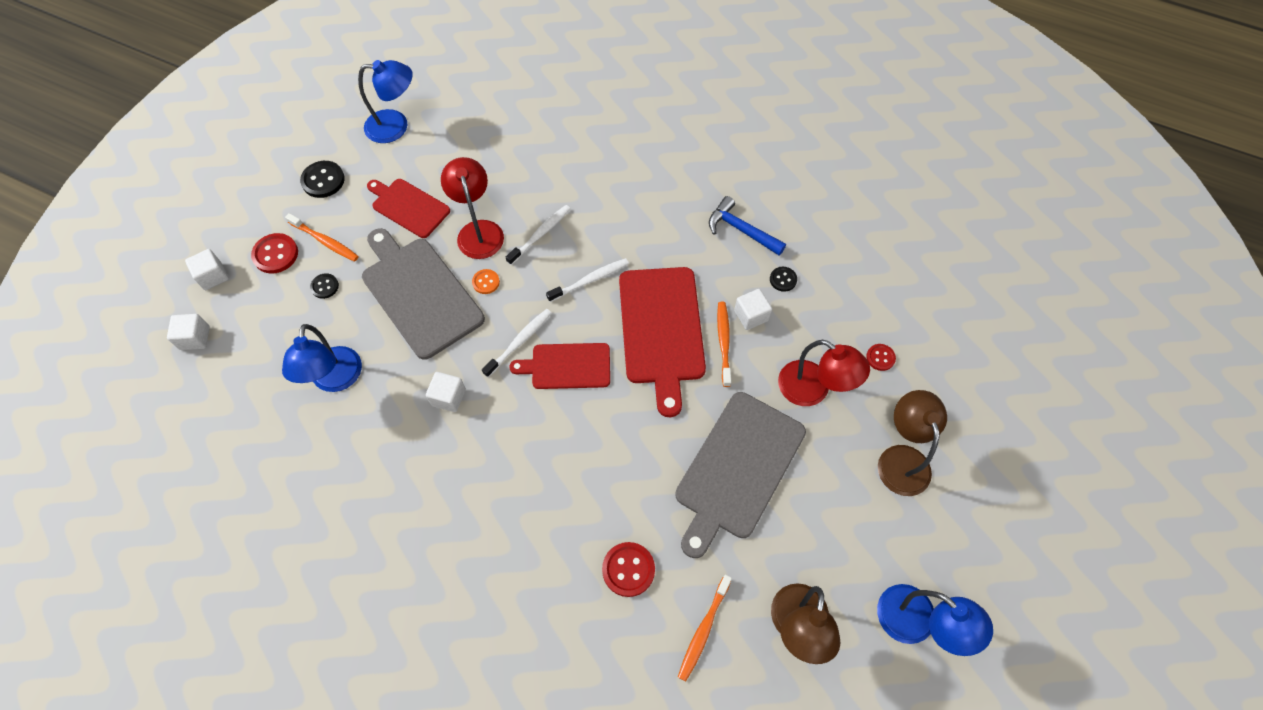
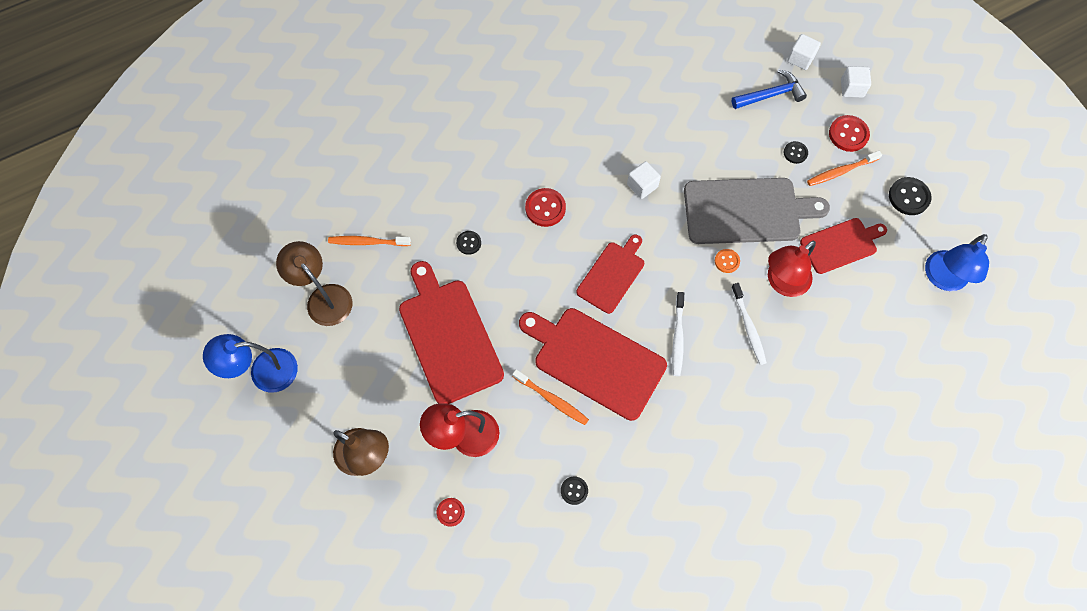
camera: 125 degrees right, 5 degrees up
blue lamp [282,324,362,392] -> none
red lamp [441,157,504,259] -> red lamp turned 120 degrees clockwise [768,241,816,297]
white toothbrush [482,309,552,377] -> none
red button [602,542,655,597] -> red button moved to [525,188,566,227]
grey cutting board [675,392,806,558] -> red cutting board [399,261,504,404]
orange toothbrush [678,575,732,681] -> orange toothbrush turned 60 degrees counterclockwise [328,236,411,246]
blue hammer [709,196,786,255] -> blue hammer moved to [732,69,807,109]
white cube [734,289,772,330] -> none
none -> black button [456,231,481,255]

